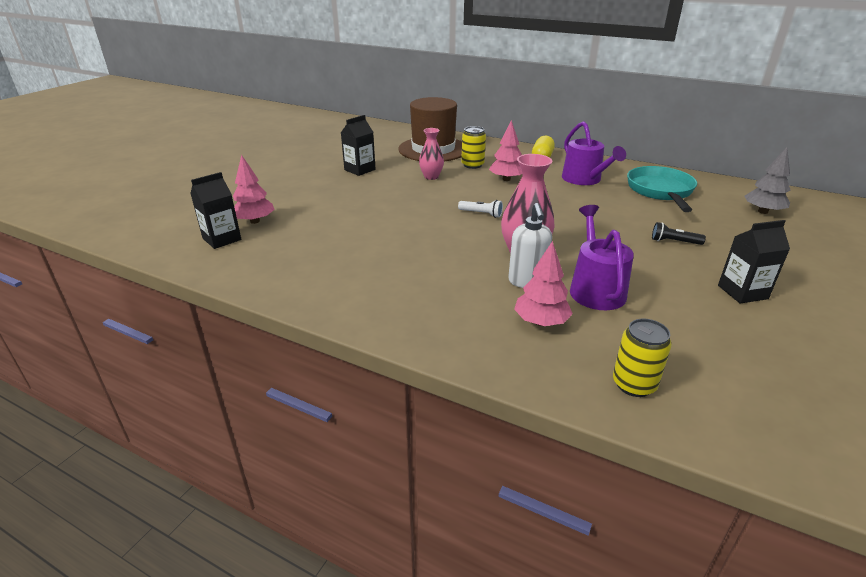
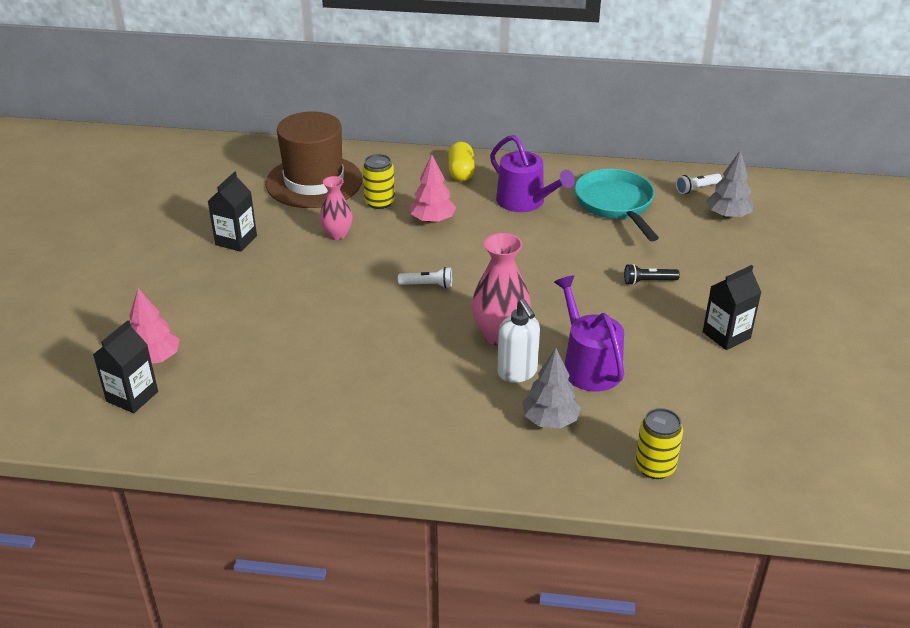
camera: 20 degrees left, 5 degrees up
pink tree [514,241,573,326] -> grey tree [522,348,581,428]
none -> white flashlight [676,174,722,194]

